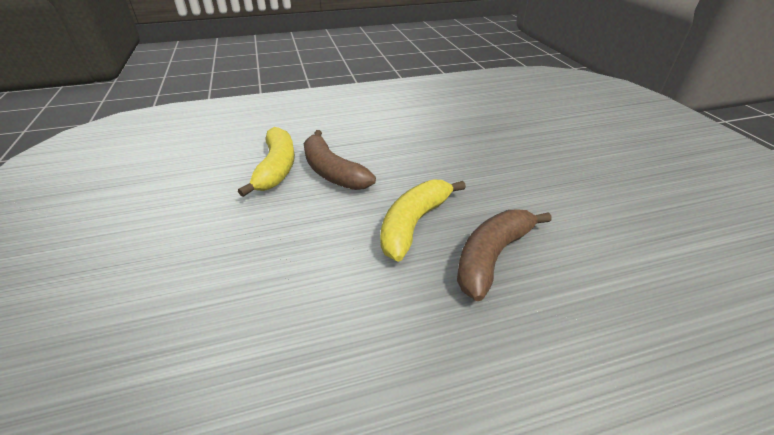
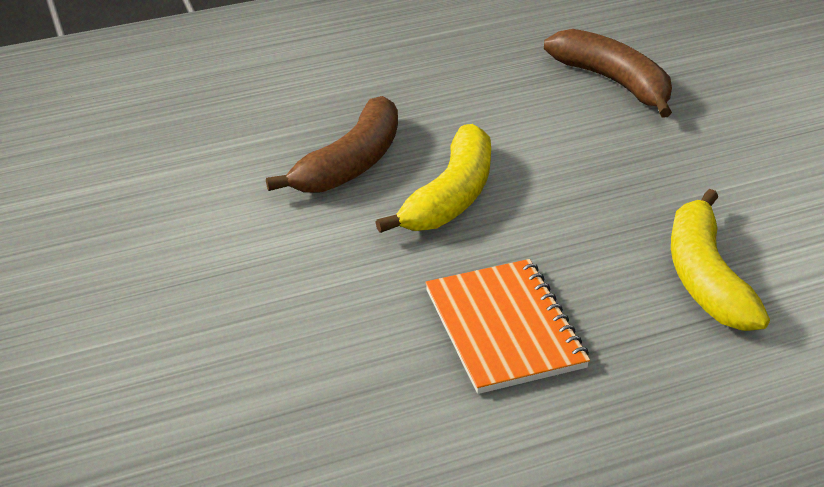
camera: 175 degrees right, 0 degrees up
brown banana [303,130,376,190] -> brown banana moved to [544,29,672,118]
none -> orange notebook [425,259,590,394]

